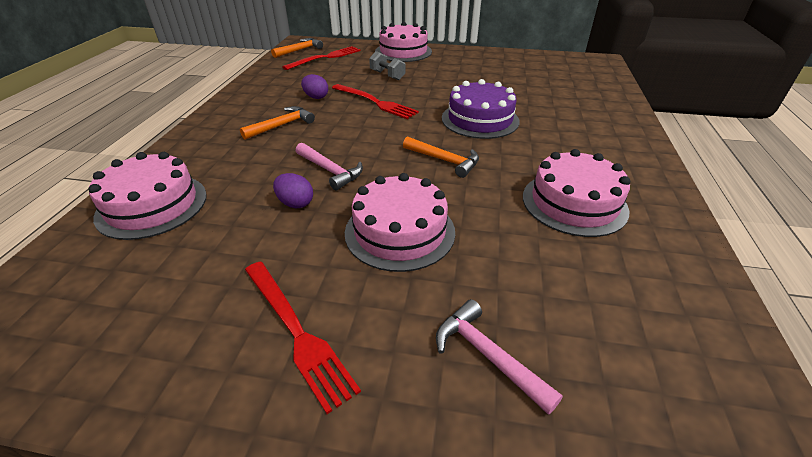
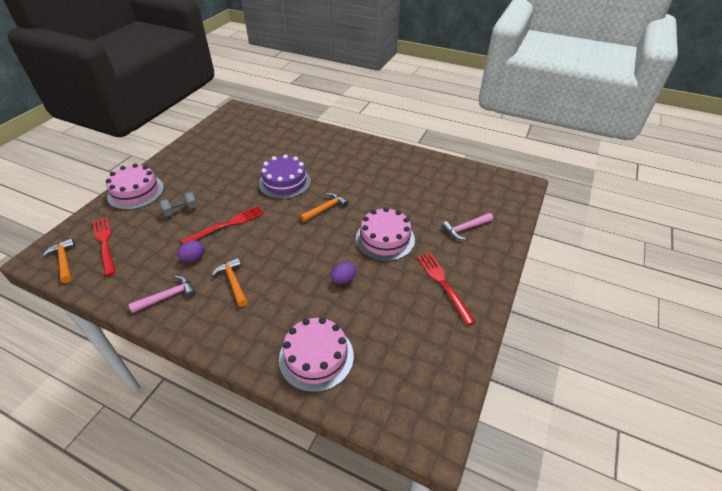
camera: 75 degrees left, 5 degrees up
red fork [245,261,361,414] -> red fork turned 90 degrees counterclockwise [417,252,476,325]
pink hammer [296,143,363,190] -> pink hammer moved to [128,276,195,313]
pink cake [523,149,630,237] -> none

